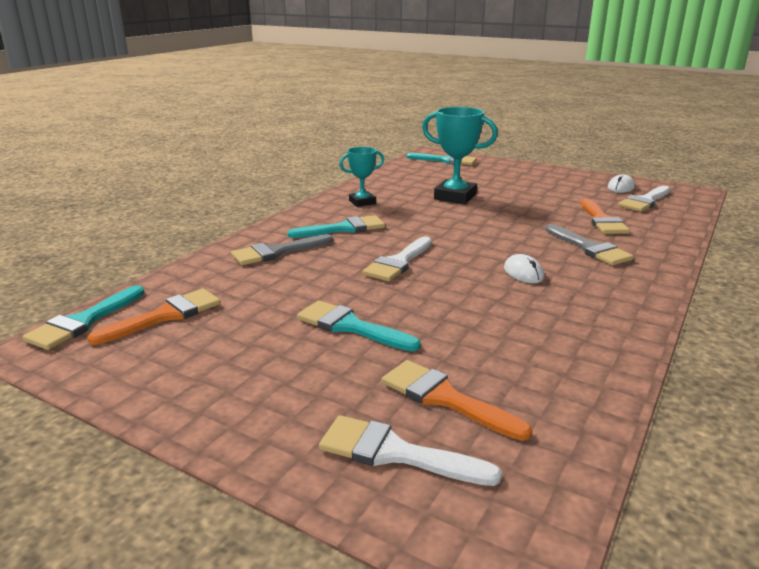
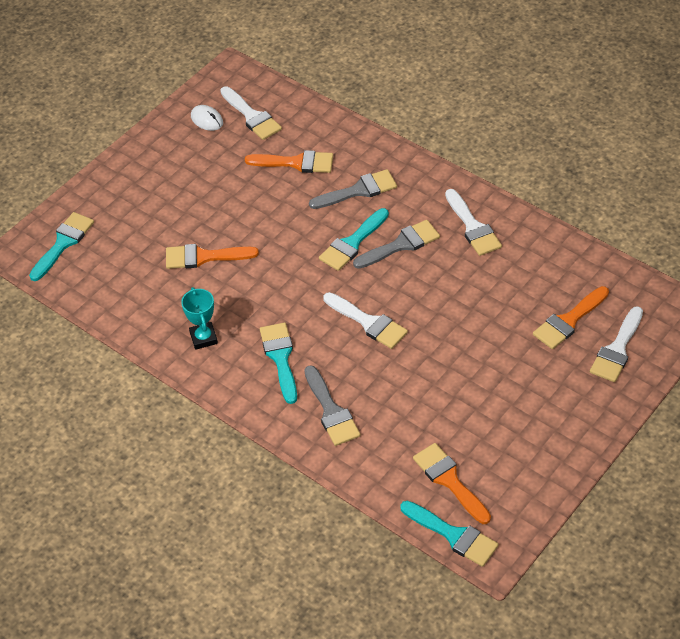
camera: 80 degrees left, 25 degrees up
turquoise brush [297,300,421,352] -> turquoise brush moved to [319,208,389,271]
turquoise trophy [422,107,498,204] -> orange brush [166,244,259,269]
white mouse [504,254,545,283] -> grey brush [353,220,440,269]
none -> white brush [445,189,502,256]

